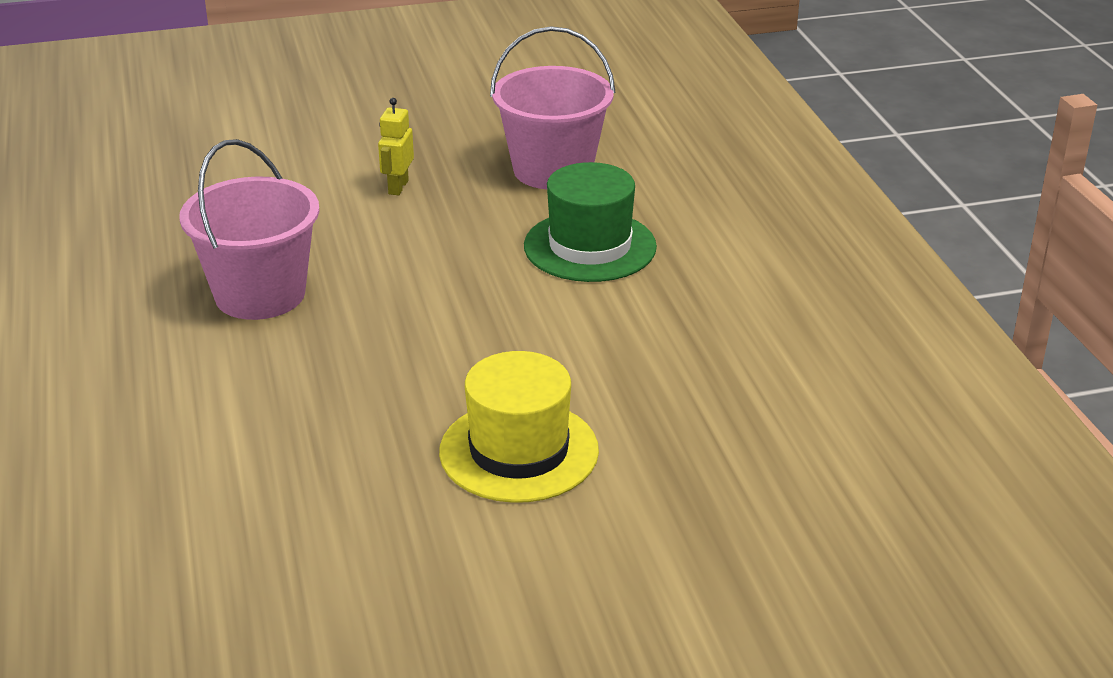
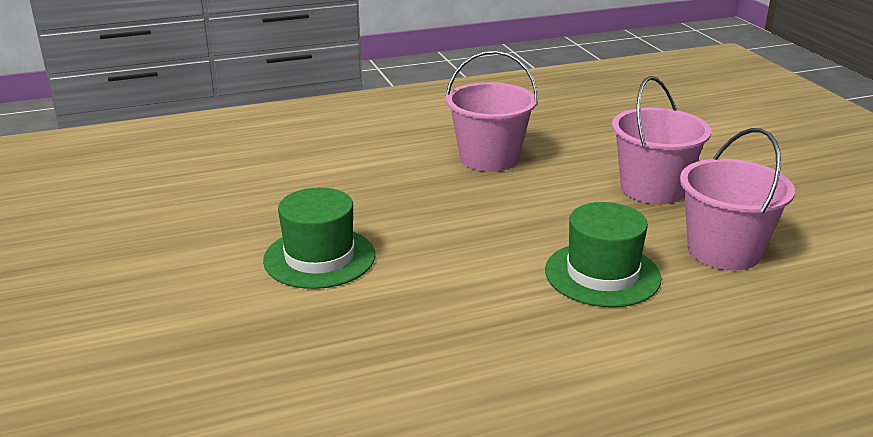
camera: 85 degrees right, 5 degrees down
yellow robot [378,98,414,195] -> pink bucket [612,76,711,204]
yellow hat [439,351,599,503] -> green hat [263,188,375,289]

